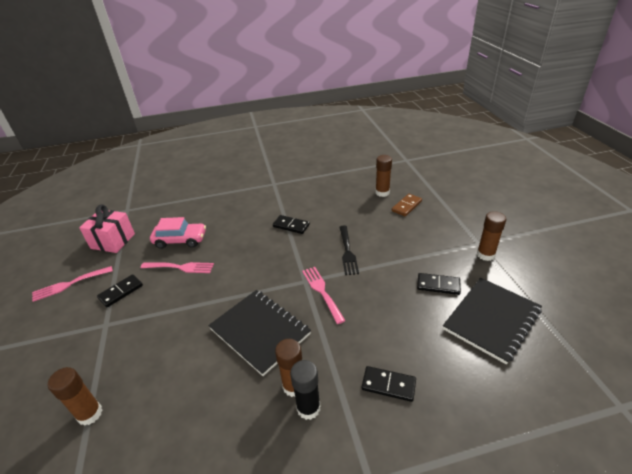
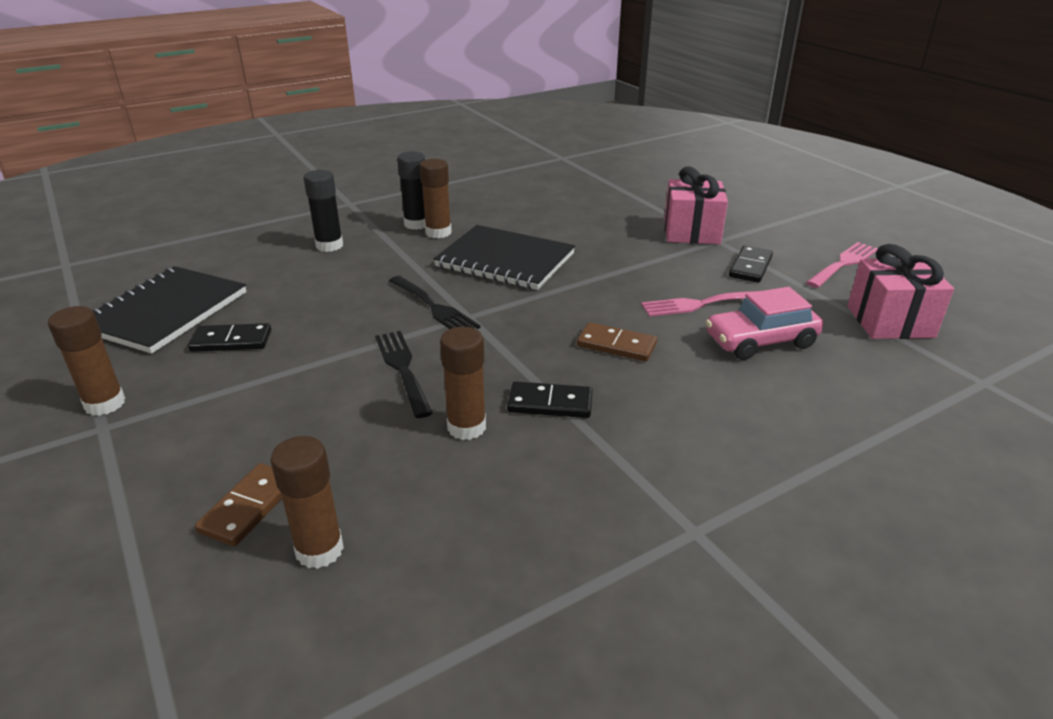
camera: 160 degrees right, 5 degrees down
brown glue stick [48,367,102,426] -> brown glue stick moved to [440,327,486,440]
pink fork [302,267,346,324] -> black fork [389,276,481,329]
black domino [362,366,416,402] -> black glue stick [304,170,343,252]
none -> brown domino [577,322,657,361]
none -> pink gift [664,167,728,244]

